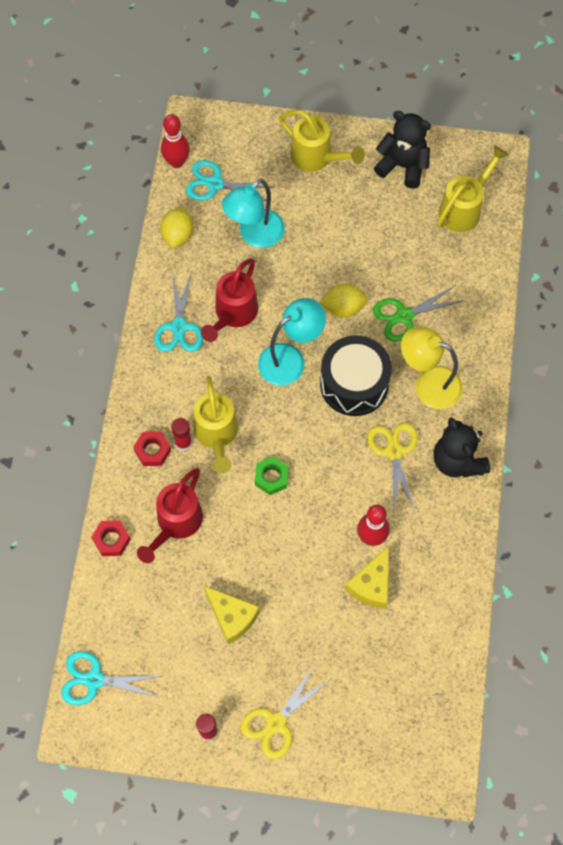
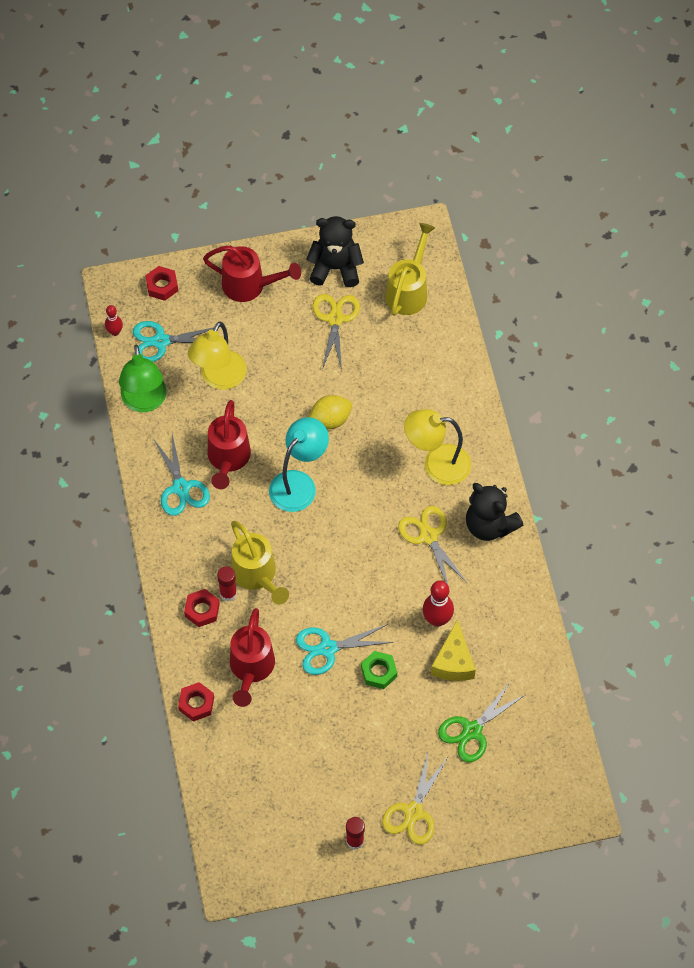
camera: 20 degrees left, 5 degrees down
turquoise scissors [61,651,161,705] -> turquoise scissors moved to [296,624,393,675]
yellow lemon [160,206,193,248] -> green lamp [119,345,167,412]
red bowling pin [161,114,190,168] -> red bowling pin [105,305,123,336], size x0.61
yellow cheese [204,586,260,644] -> none
turquoise lamp [222,179,285,248] -> yellow lamp [188,322,247,390]
green nut [255,456,289,495] -> green nut moved to [361,651,397,689]
yellow watering can [279,110,365,172] -> red watering can [203,246,301,302]
black drum [320,335,392,416] -> none
green scissors [373,285,465,342] -> green scissors moved to [438,681,526,762]
none -> red nut [145,266,178,301]
none -> yellow scissors [313,294,360,370]

